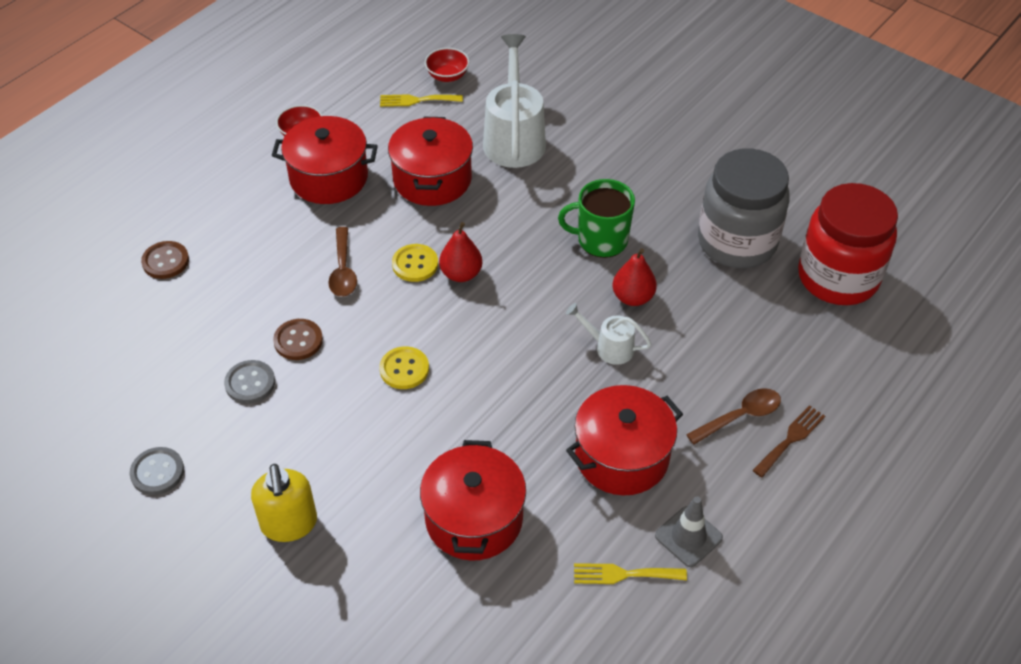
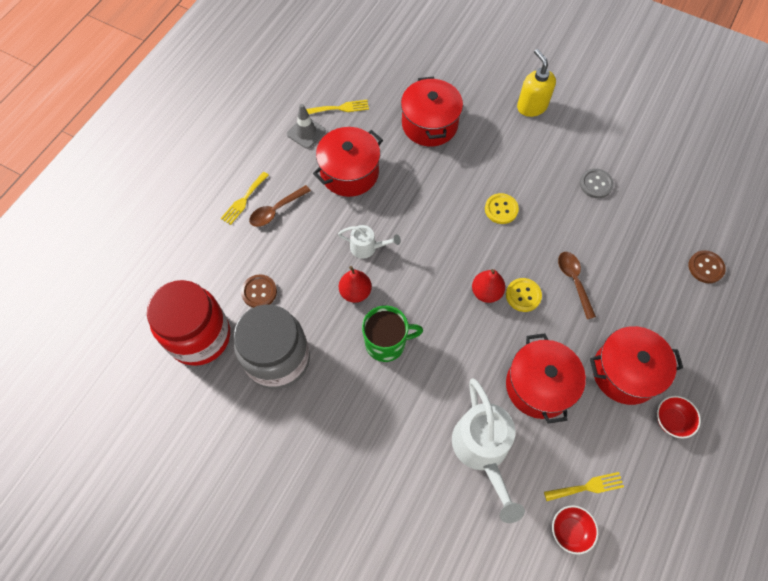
camera: 170 degrees right, 15 degrees up
grey button [130,447,184,495] -> none
brown button [273,319,323,360] -> brown button moved to [241,275,277,308]
brown fork [752,405,825,477] -> yellow fork [221,172,269,225]

